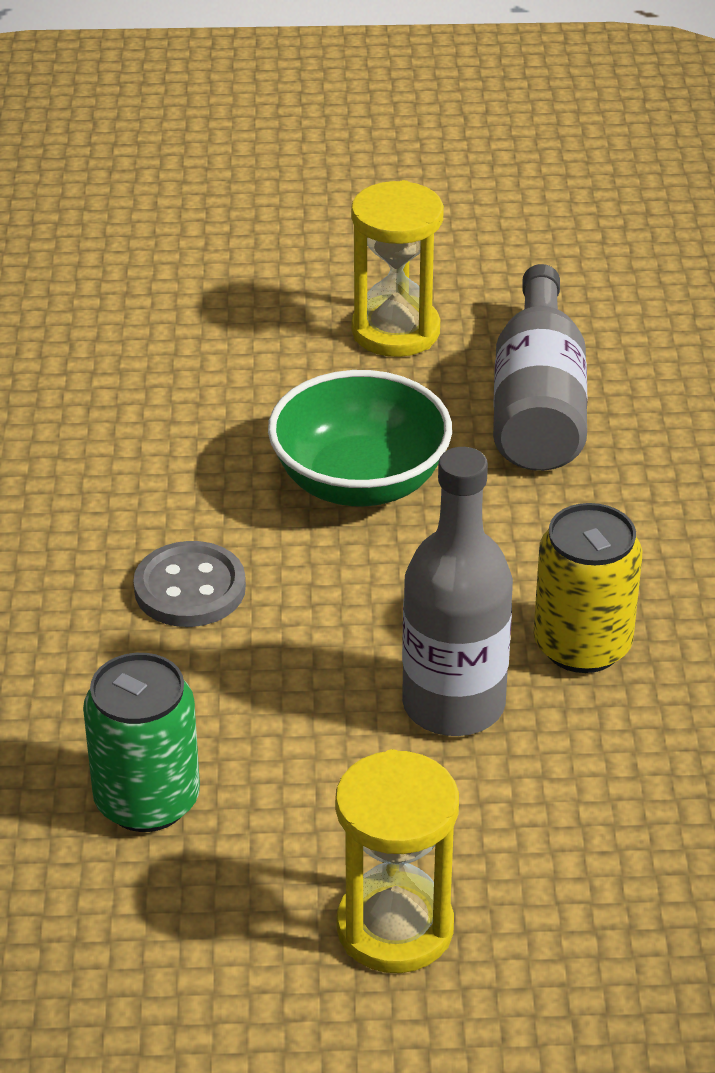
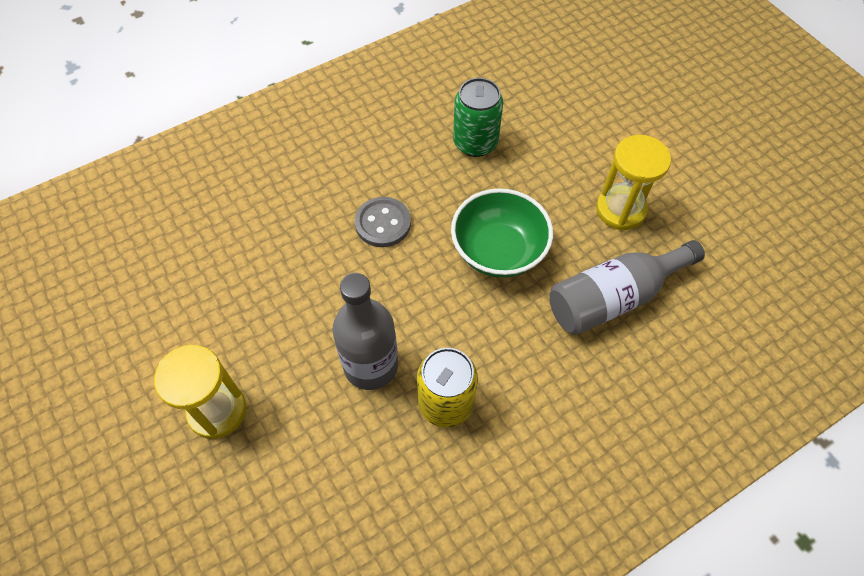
camera: 60 degrees right, 20 degrees up
green can [83,653,200,832] -> green can moved to [453,78,503,157]

